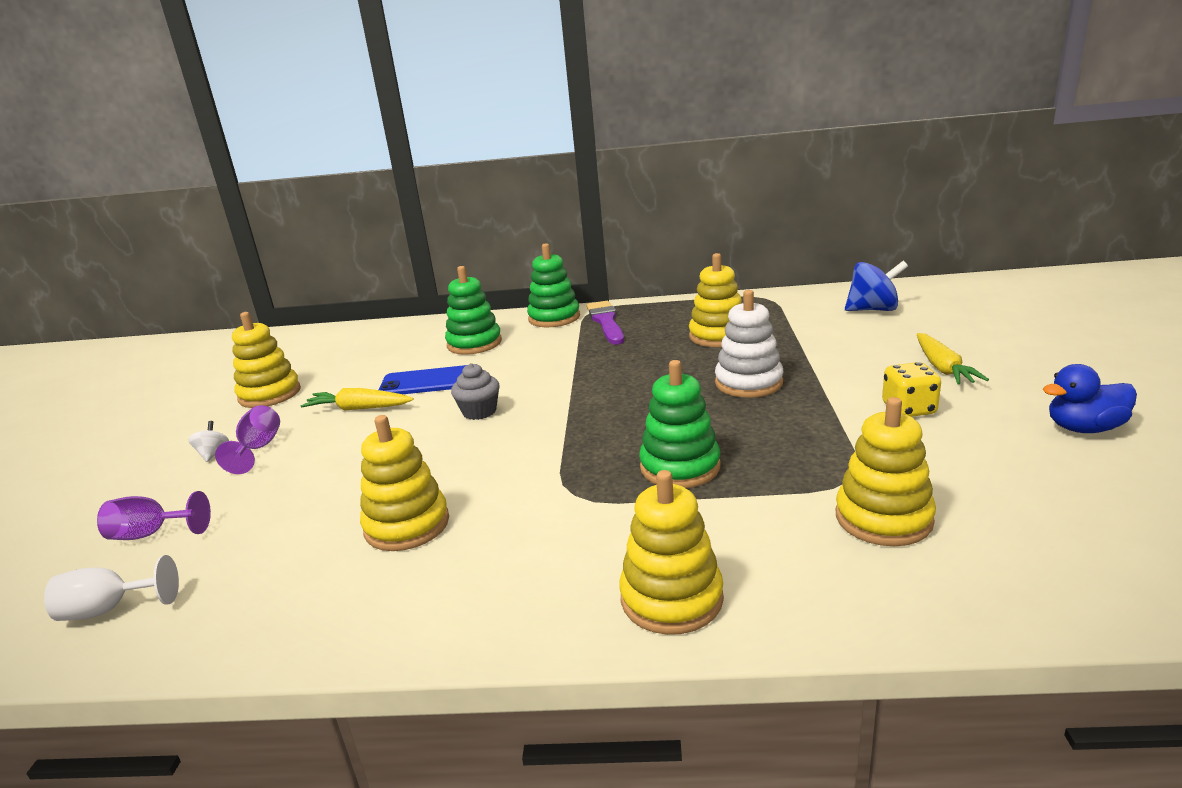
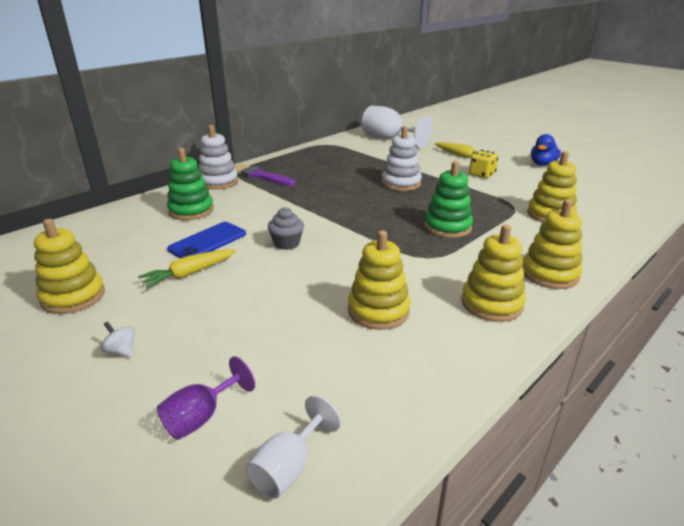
camera: 50 degrees left, 5 degrees up
purple goblet [215,405,280,474] -> none
green stacking toy [527,243,580,327] -> white stacking toy [198,125,238,190]
yellow stacking toy [689,253,742,347] -> yellow stacking toy moved to [461,224,526,322]
blue spinning top [845,261,908,311] -> white goblet [362,106,433,148]

